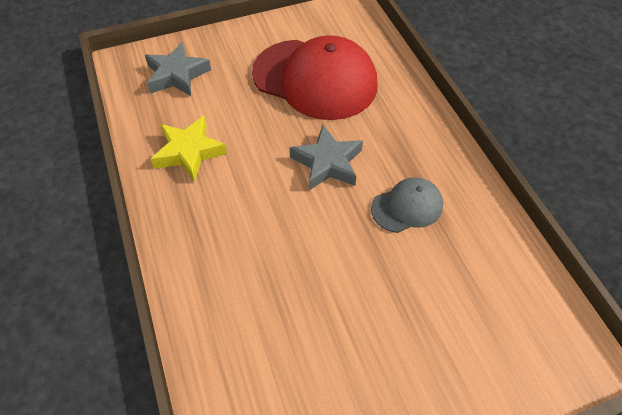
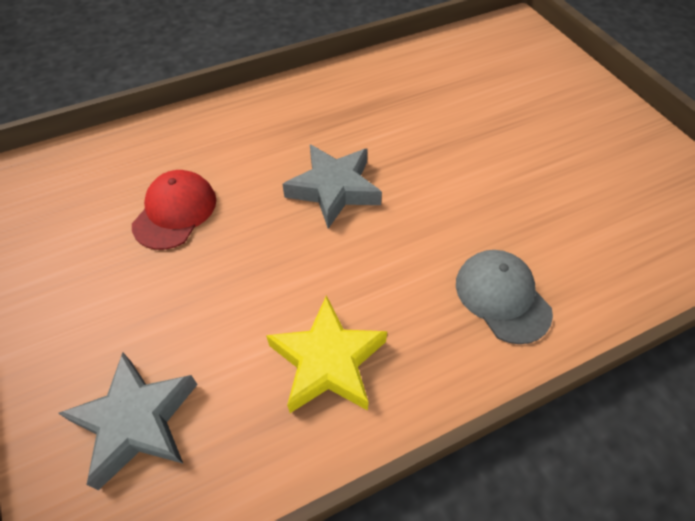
camera: 95 degrees left, 0 degrees up
red cap [252,35,377,120] -> red cap [132,170,216,250], size x0.49
grey cap [371,177,443,233] -> grey cap moved to [456,250,553,344]

